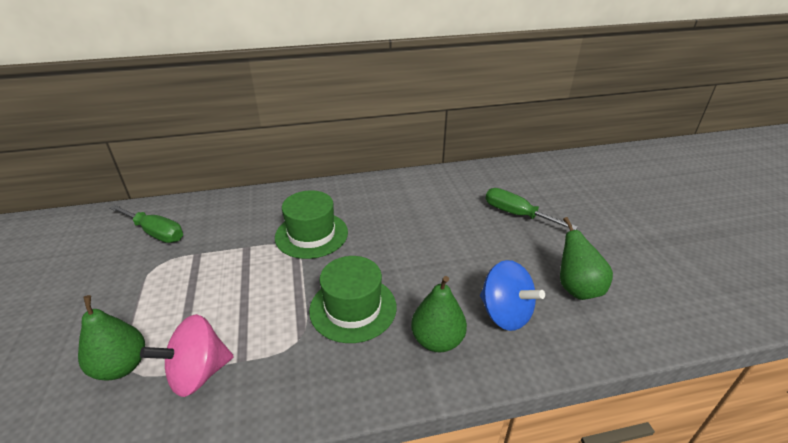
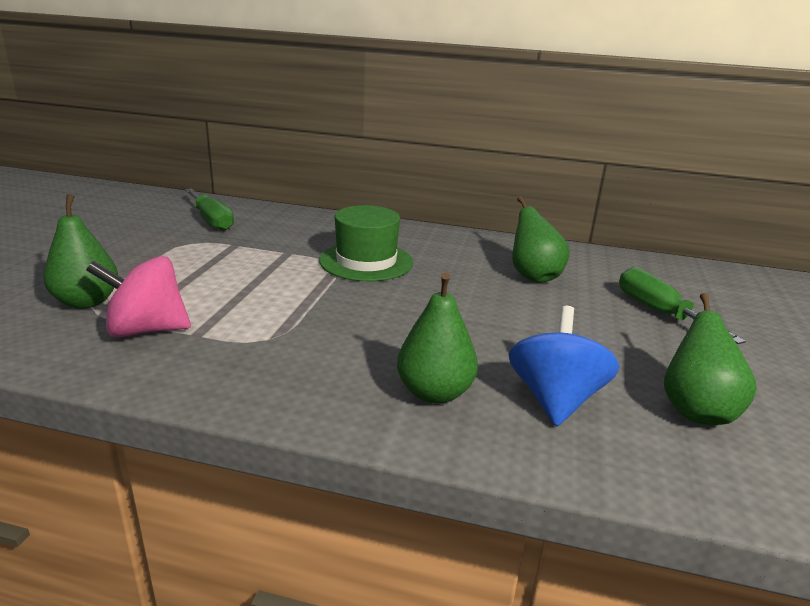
camera: 25 degrees right, 10 degrees down
green hat [309,256,397,343] -> none
blue spinning top [480,260,545,331] -> blue spinning top turned 150 degrees counterclockwise [509,306,620,427]
none -> green pear [512,196,569,283]

